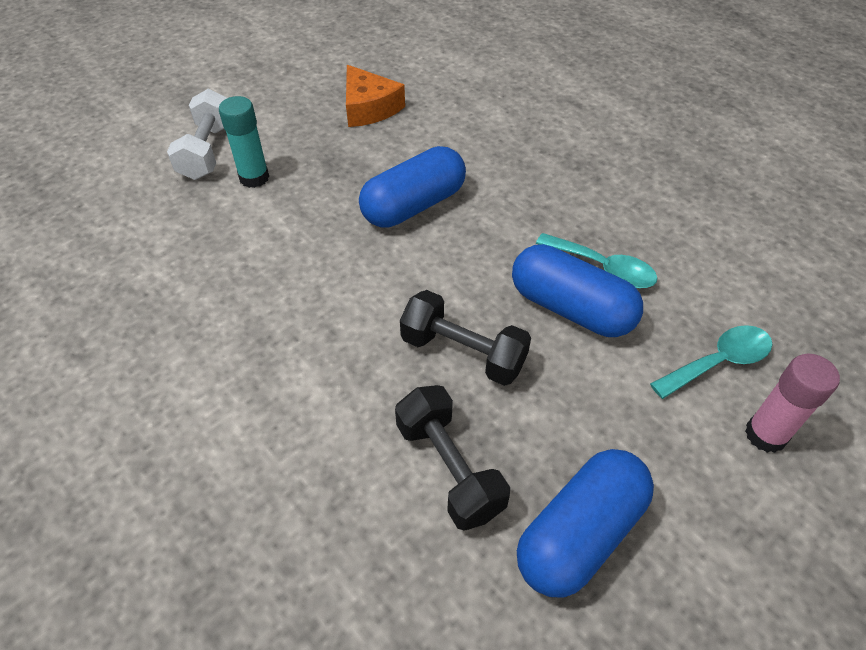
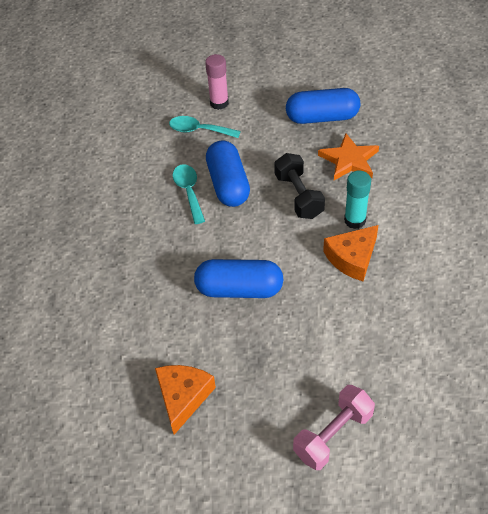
camera: 135 degrees left, 0 degrees up
white dumbbell [167,89,227,180] -> pink dumbbell [293,385,375,470]
turquoise glue stick [219,96,269,188] -> turquoise glue stick moved to [344,171,371,229]
black dumbbell [395,385,510,531] -> orange star [318,134,379,180]
none -> orange cheese [323,225,378,281]

